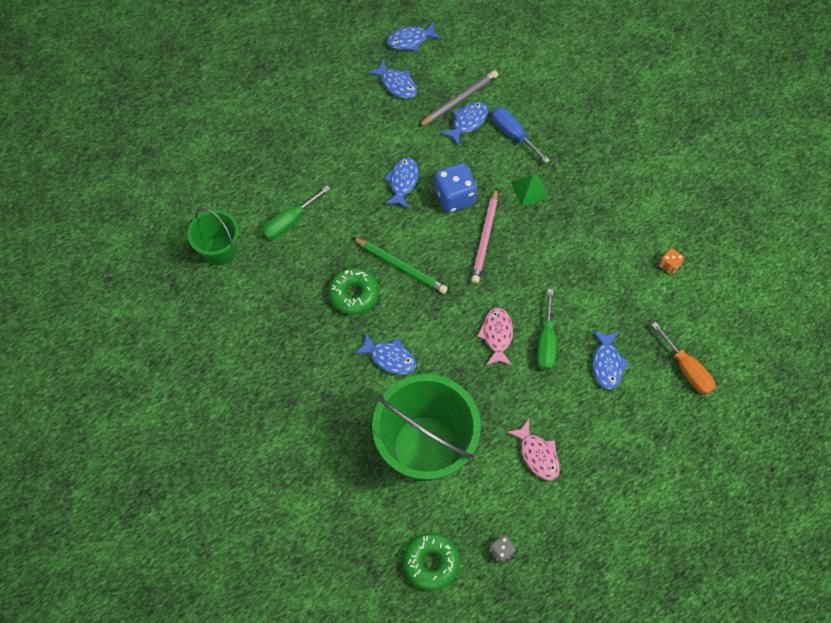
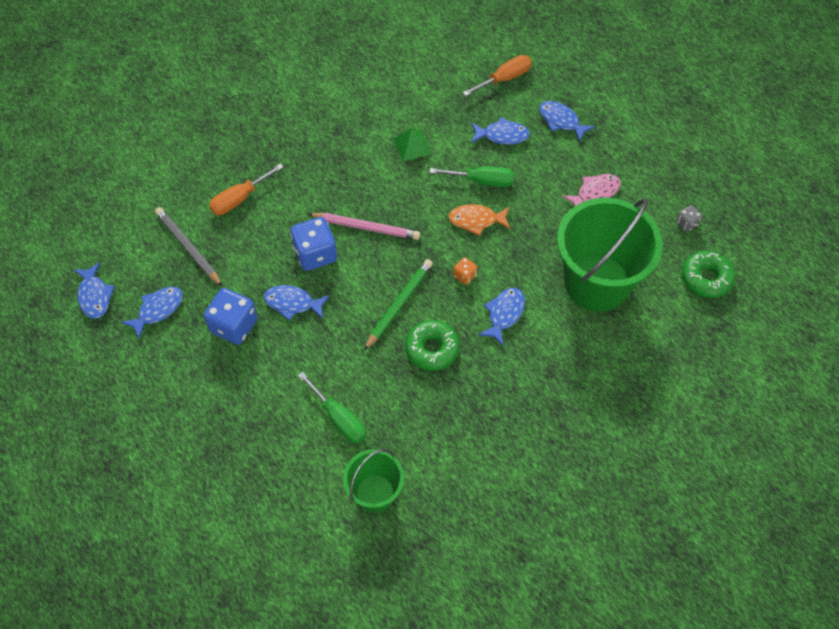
camera: 90 degrees left, 5 degrees down
blue fish [440,102,488,146] -> blue fish moved to [539,101,595,142]
pink fish [477,307,513,366] -> orange fish [448,204,510,236]
blue screwdriver [491,107,550,163] -> orange screwdriver [209,164,283,215]
green pyramid [511,174,549,206] -> green pyramid moved to [394,127,431,162]
orange dice [659,248,684,274] -> orange dice moved to [453,257,477,285]
none -> blue dice [204,288,258,345]

